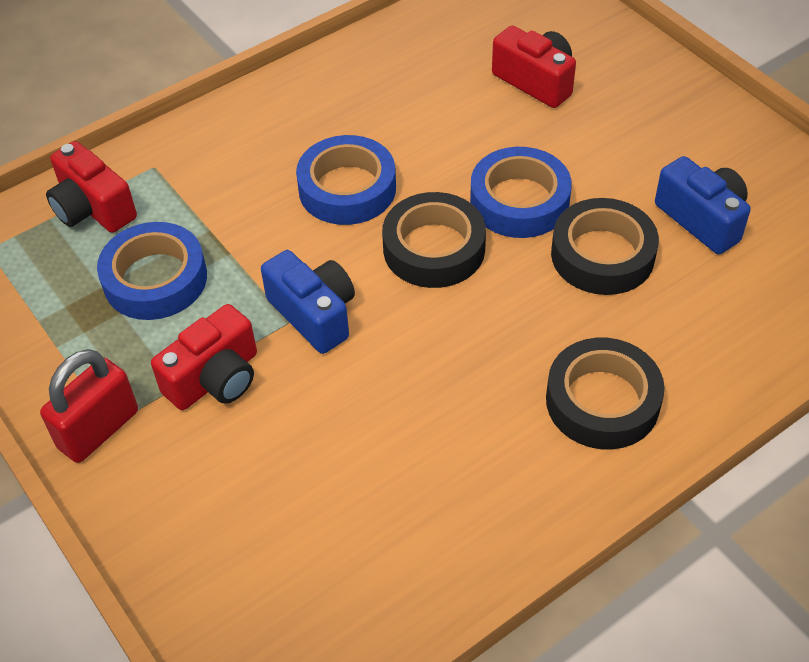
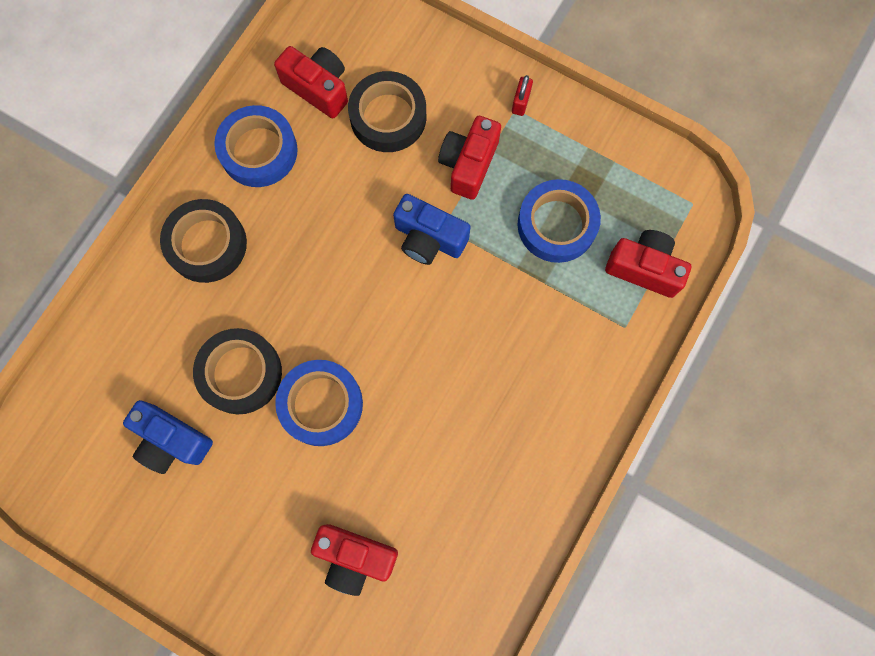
camera: 155 degrees right, 25 degrees up
red padlock [40,349,138,463] -> red padlock [512,75,533,116], size x0.52
blue tape [296,135,396,225] -> blue tape moved to [214,105,298,187]
black tape [382,192,486,288] -> black tape moved to [348,71,426,152]
none -> red camera [274,46,348,119]

